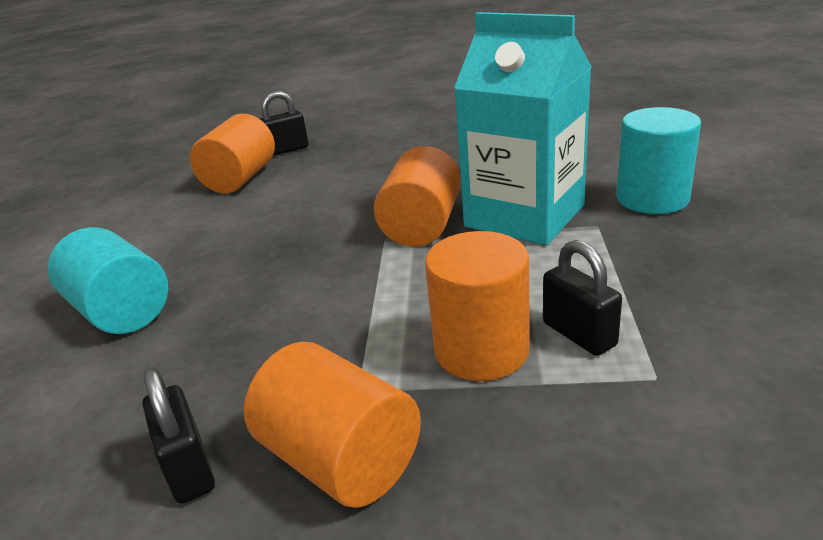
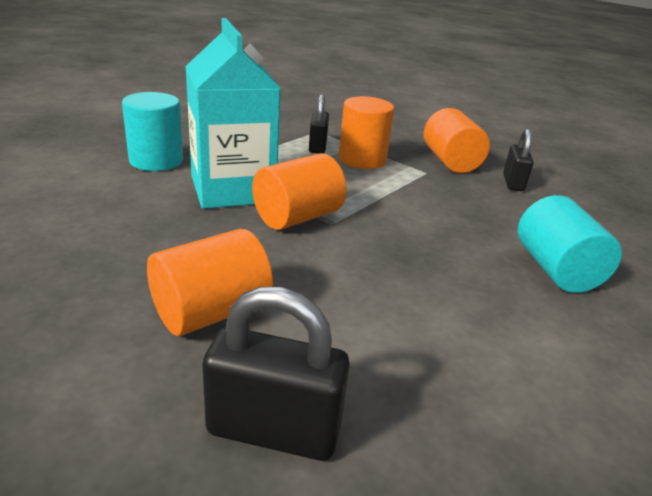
camera: 150 degrees left, 0 degrees up
orange cylinder [190,114,275,193] -> orange cylinder moved to [147,229,273,336]
black padlock [260,91,309,156] -> black padlock [202,287,350,461], size x1.54

